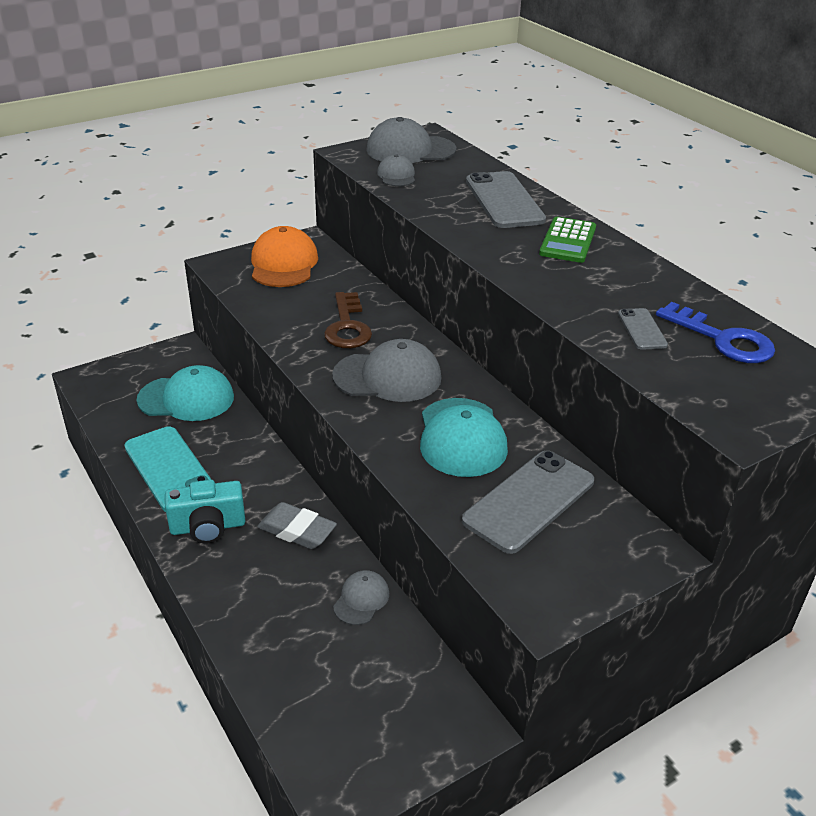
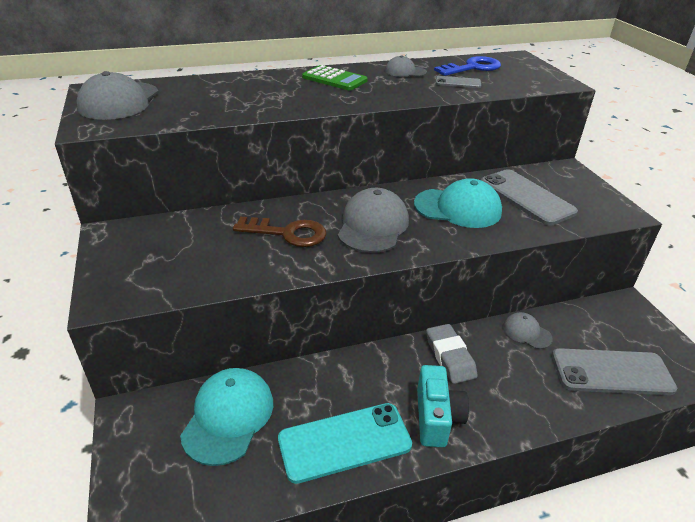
camera: 75 degrees left, 0 degrees up
orange cap [251,226,318,287] -> none
grey eraser [257,502,337,549] -> grey eraser turned 60 degrees counterclockwise [426,324,478,384]
grey cap [377,154,415,186] -> grey cap moved to [385,55,427,77]
grey phone [466,171,546,228] -> grey phone moved to [552,348,677,395]

